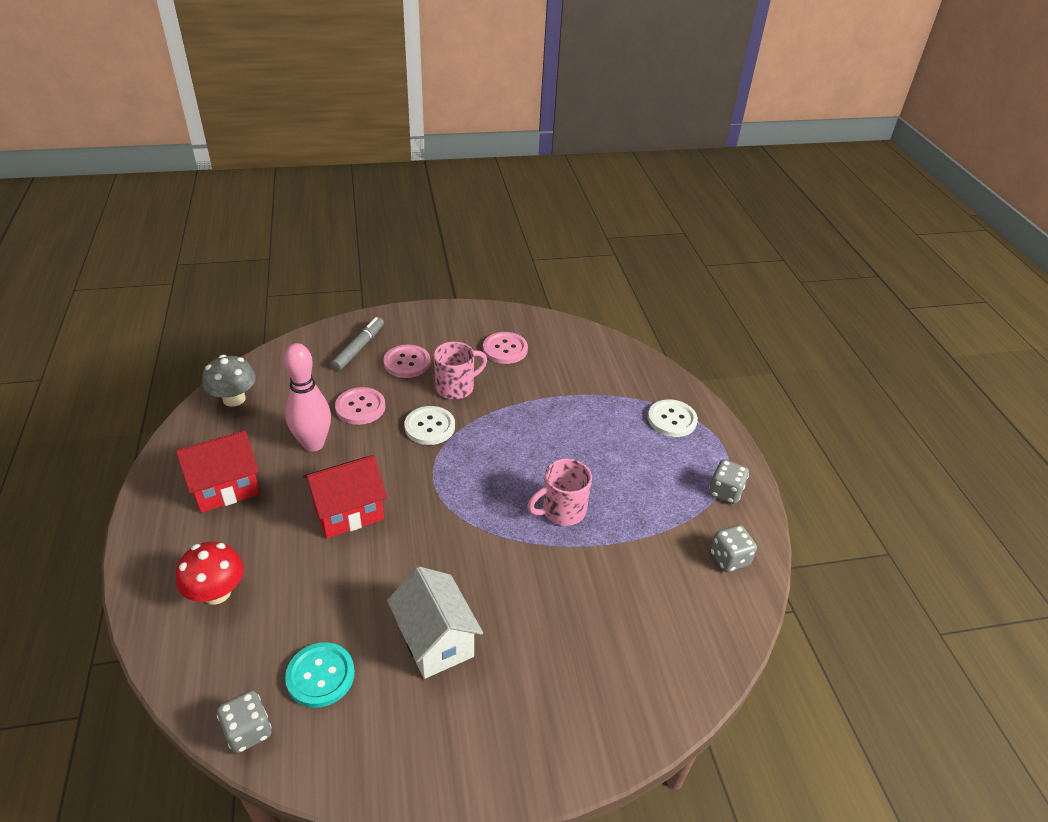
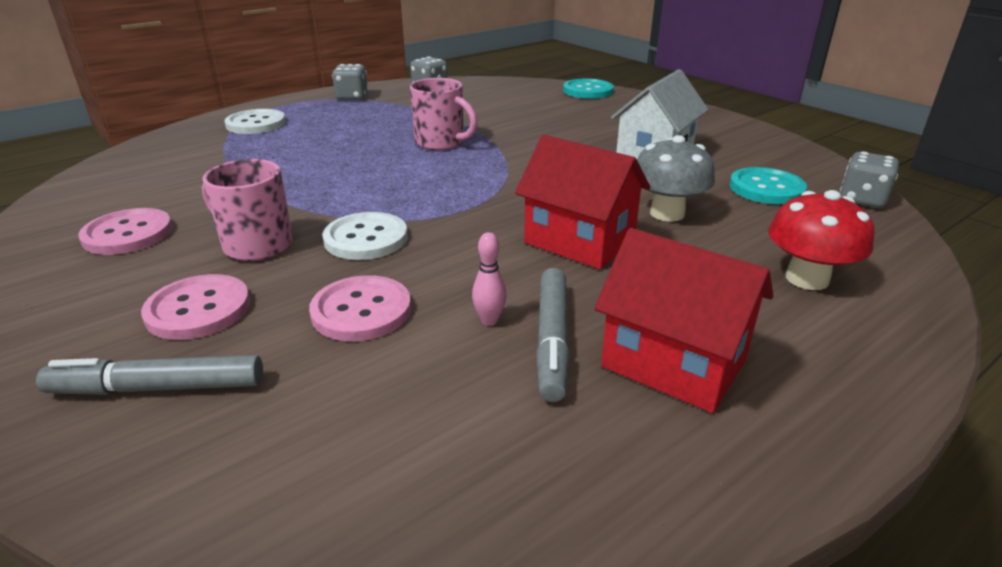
camera: 115 degrees left, 10 degrees down
grey mushroom [202,355,256,407] -> grey mushroom moved to [637,135,715,222]
pink bowling pin [284,343,331,452] -> pink bowling pin [472,232,507,326], size x0.41
none -> grey marker [536,268,570,402]
none -> turquoise button [563,78,614,99]

